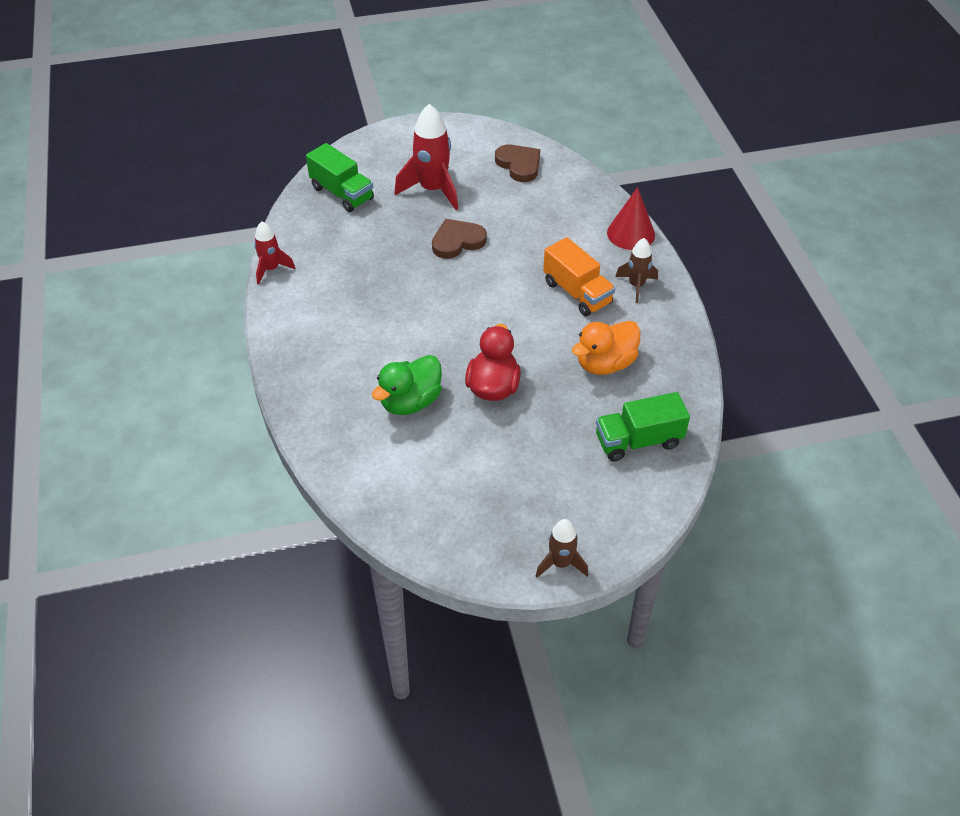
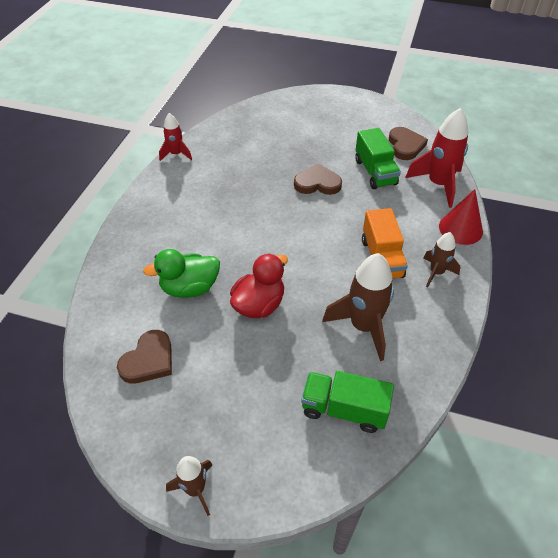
camera: 30 degrees right, 0 degrees up
green truck [306,143,374,212] -> green truck moved to [355,128,401,189]
red rocket [394,104,458,210] -> red rocket moved to [405,108,468,208]
orange duck [572,321,641,375] -> brown rocket [322,253,394,361]
none -> brown heart [117,330,172,384]

